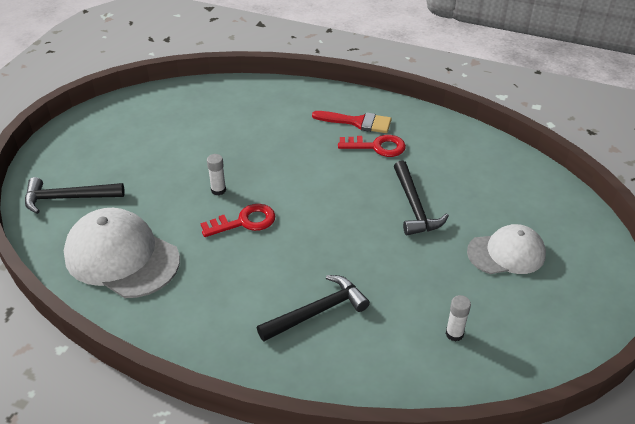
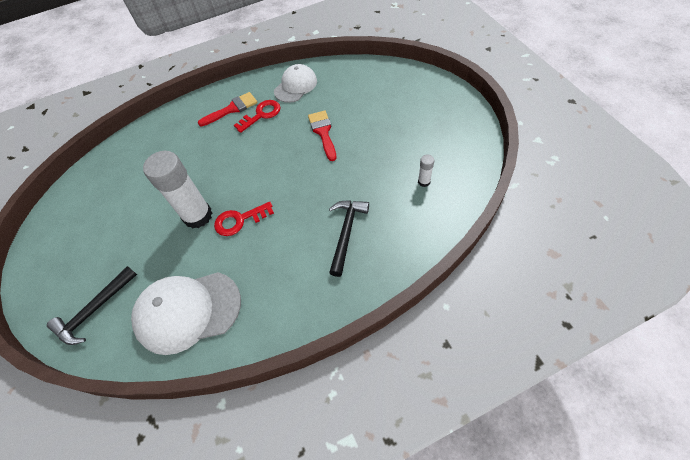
camera: 40 degrees left, 15 degrees up
red key [201,204,275,237] -> red key turned 135 degrees counterclockwise [214,202,274,236]
white glue stick [207,154,226,195] -> white glue stick [143,151,212,229], size x2.35
black hammer [394,161,449,235] -> red brush [308,110,336,161]
white cap [467,224,546,274] -> white cap moved to [274,64,317,103]

